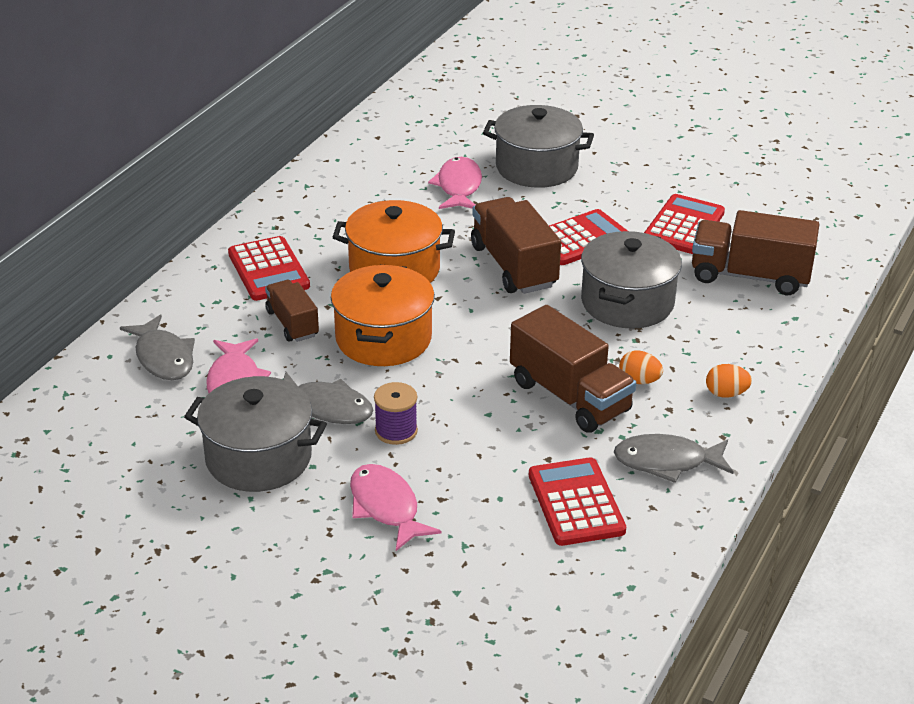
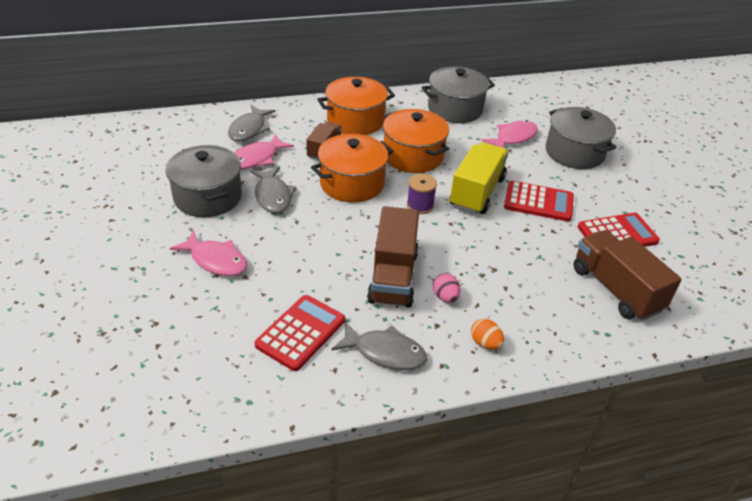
camera: 45 degrees right, 5 degrees up
red calculator [228,236,310,301] -> orange pot [317,77,395,135]
pink fish [350,464,441,551] -> pink fish turned 105 degrees clockwise [170,230,247,276]
purple spool [374,382,418,445] -> purple spool moved to [407,174,437,214]
brown truck [471,197,561,294] -> yellow truck [450,142,509,214]
grey pot [581,231,682,329] -> grey pot moved to [421,67,495,123]
grey fish [614,434,734,483] -> grey fish turned 150 degrees clockwise [331,322,427,370]
orange egg [619,350,663,384] -> pink egg [433,273,460,303]

